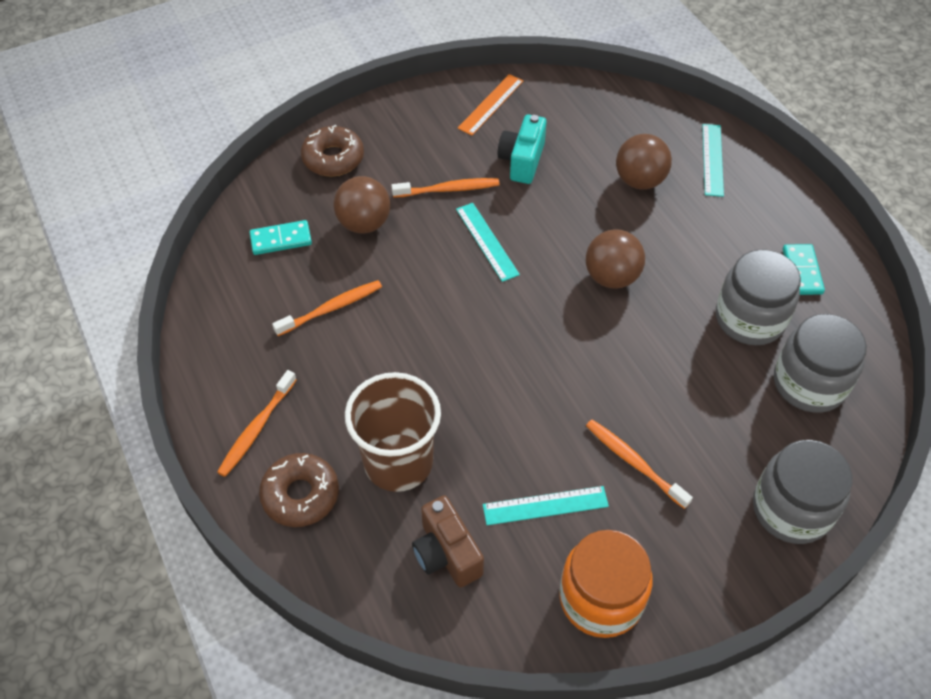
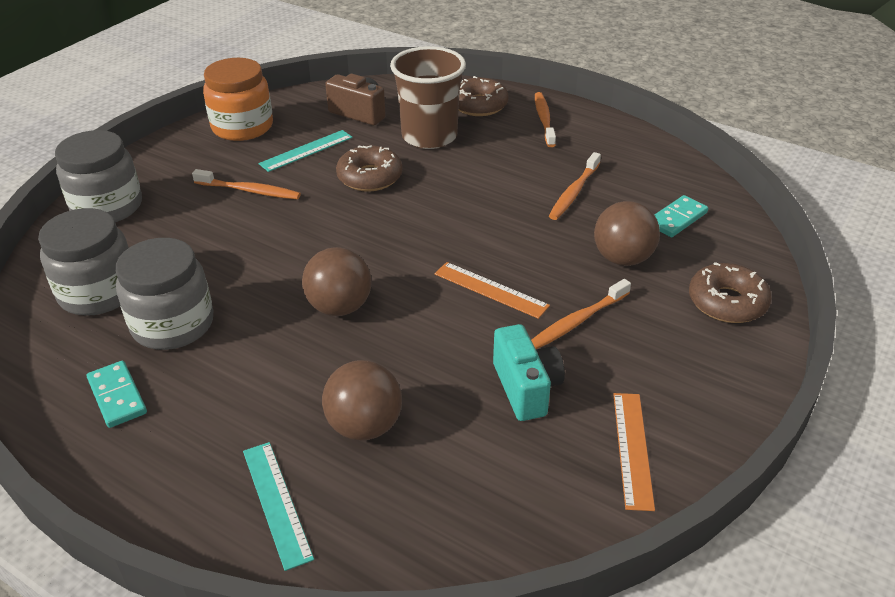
camera: 150 degrees right, 15 degrees down
turquoise ruler [456,203,520,282] -> orange ruler [434,262,550,319]
none -> brown donut [336,145,403,191]

